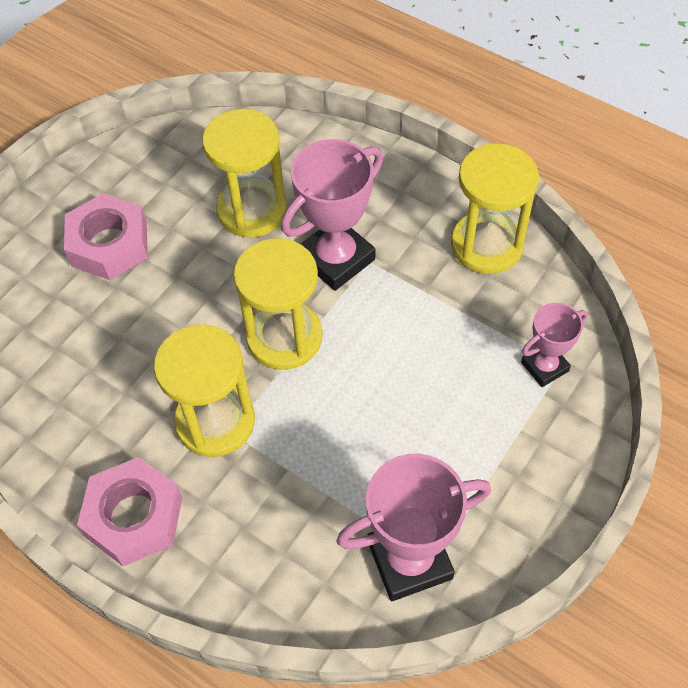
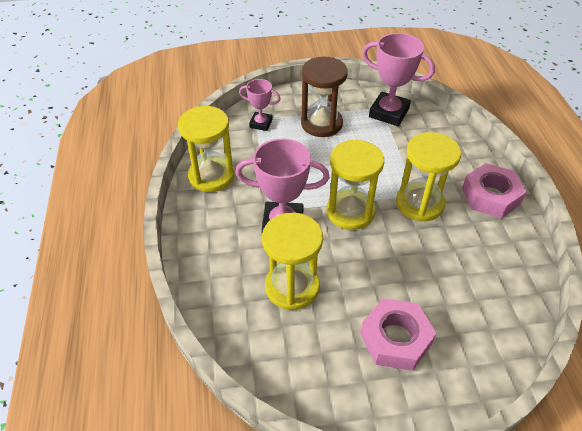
camera: 135 degrees left, 10 degrees down
none -> brown hourglass [301,57,348,137]

